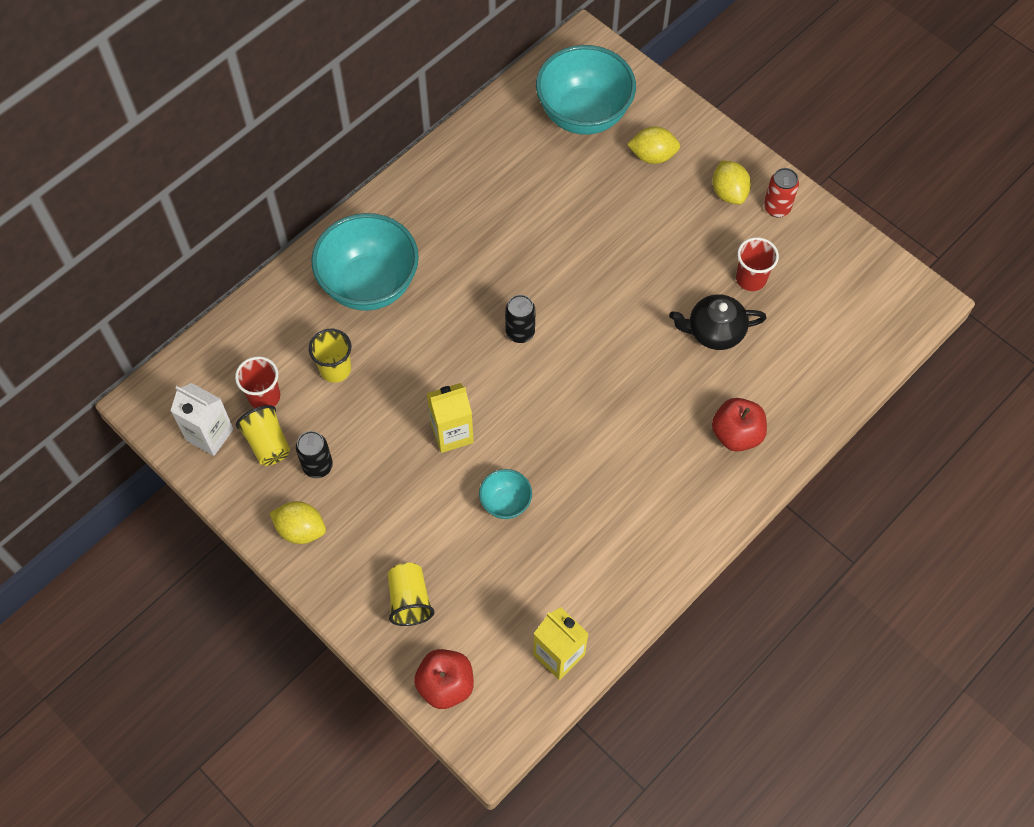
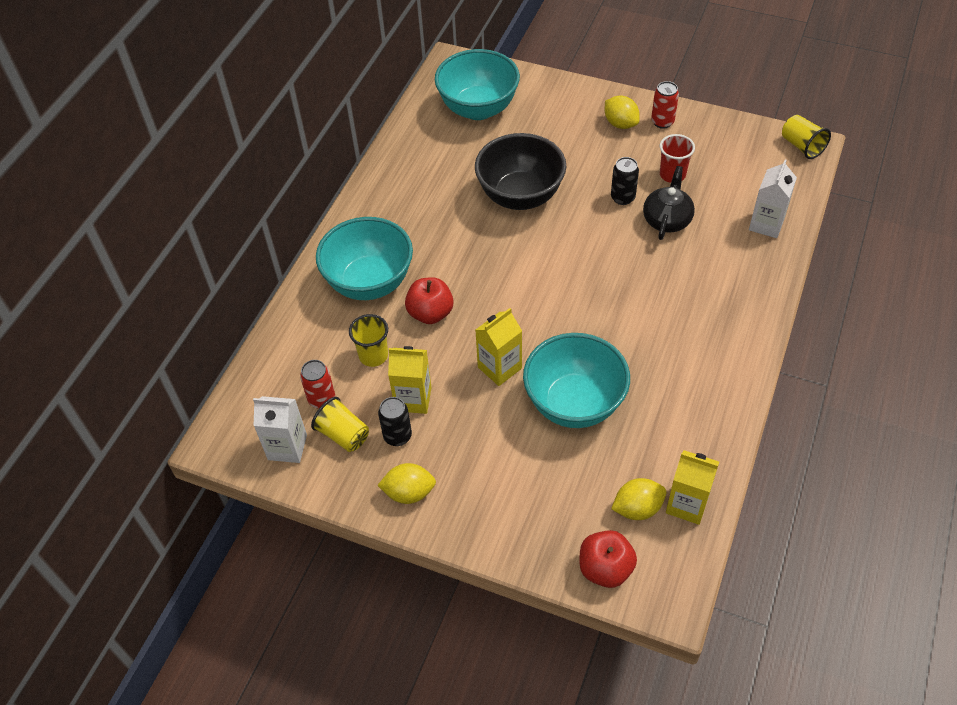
camera: 20 degrees left, 10 degrees down
red cup [235,356,280,408] -> red can [300,360,335,409]
yellow cup [388,563,435,626] -> yellow cup moved to [782,115,831,159]
turquoise bowl [479,469,532,519] -> turquoise bowl [523,333,630,428], size x2.13
black can [505,295,536,343] -> black can moved to [611,157,639,205]
yellow lemon [627,126,680,164] -> yellow lemon moved to [611,478,666,520]
black teapot [669,294,767,350] -> black teapot turned 135 degrees clockwise [643,166,695,240]
red apple [712,398,767,452] -> red apple moved to [405,277,454,324]
none -> yellow carton [388,346,431,414]
none -> black bowl [475,133,567,210]
none -> white carton [749,159,797,238]

